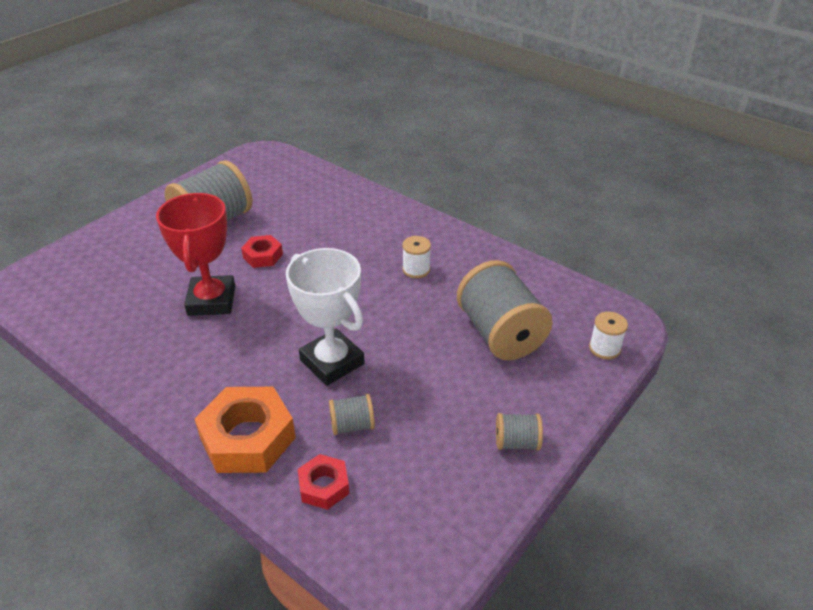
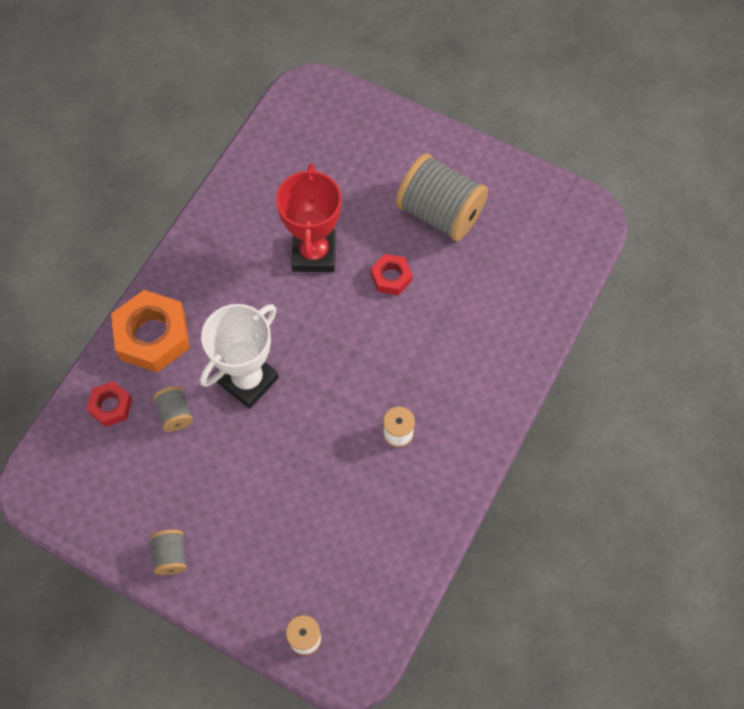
camera: 80 degrees right, 25 degrees up
red trophy [156,193,235,316] -> red trophy turned 75 degrees counterclockwise [276,164,342,272]
grey spool [457,260,553,360] -> none

